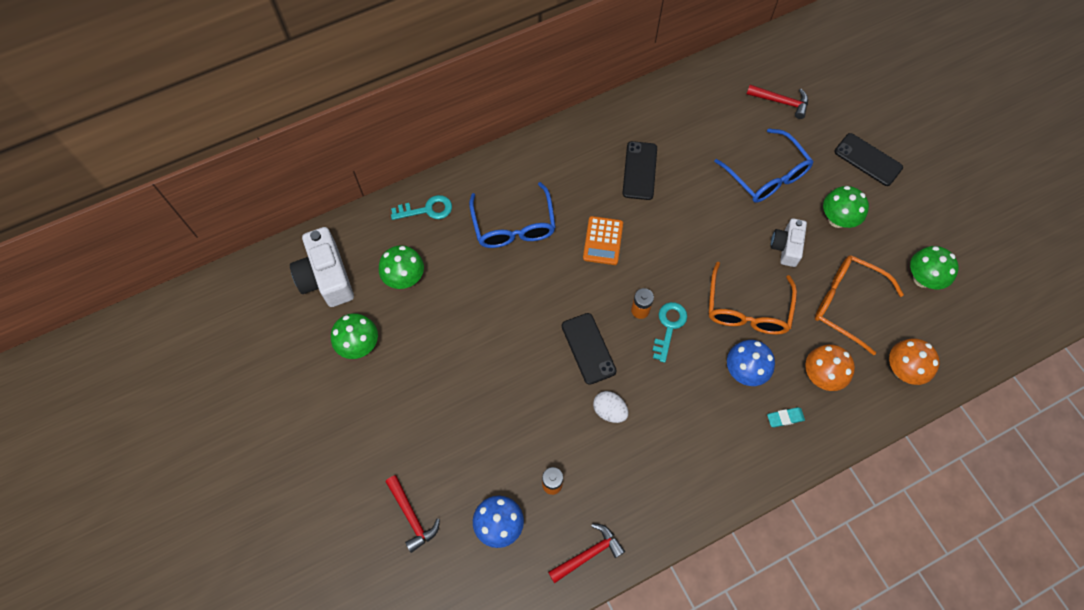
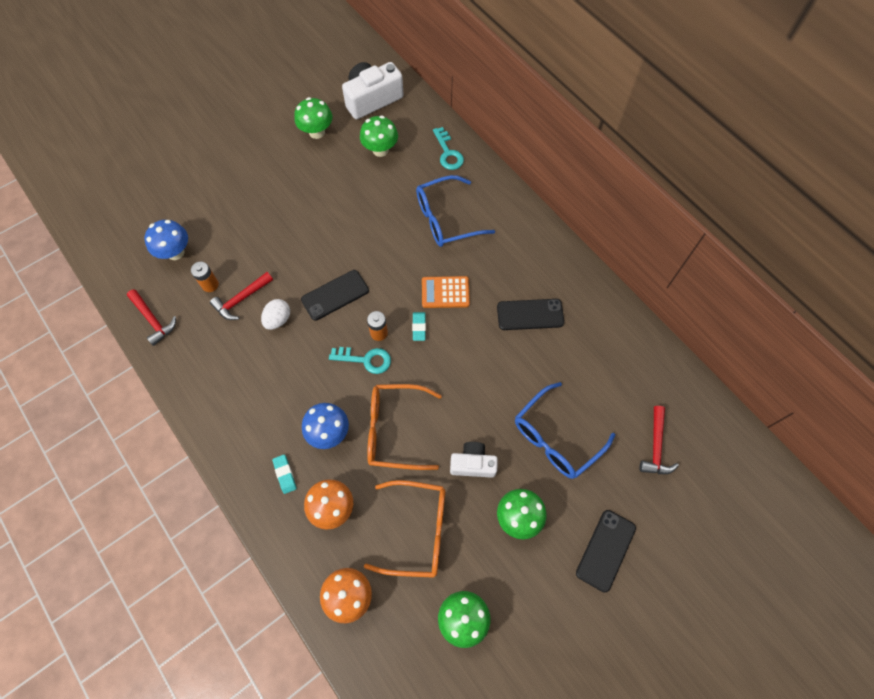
camera: 80 degrees right, 0 degrees up
red hammer [385,475,440,553] -> red hammer moved to [210,272,273,320]
orange glasses [815,255,904,355] -> orange glasses turned 75 degrees clockwise [364,480,445,578]
none -> turquoise eraser [412,312,426,341]

